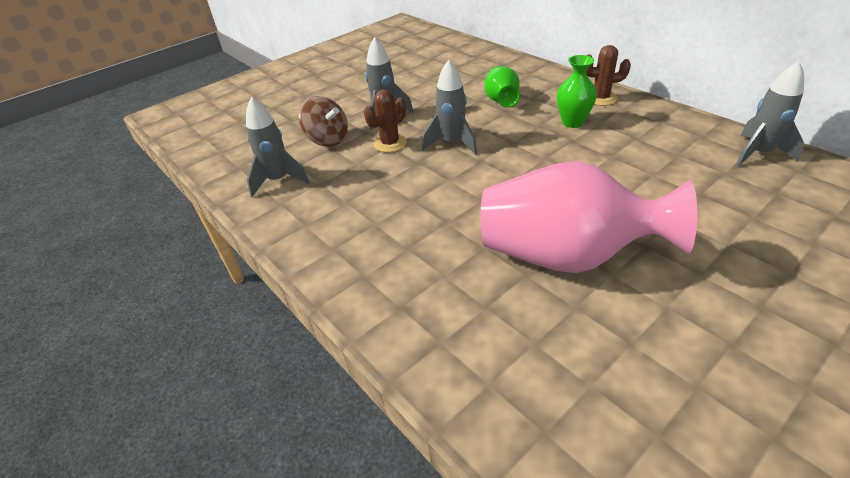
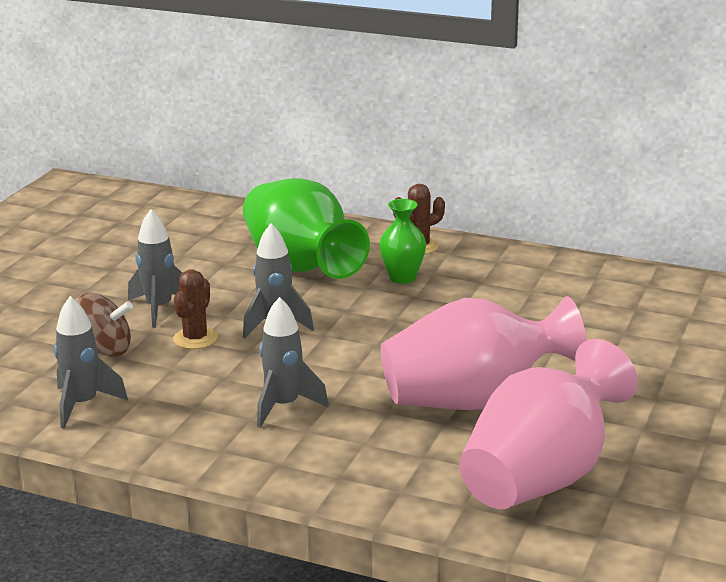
camera: 30 degrees left, 15 degrees down
green vase [485,66,520,108] -> green vase [243,178,370,279], size x2.04
grey rocket [735,61,804,167] -> grey rocket moved to [257,297,329,428]
none -> pink vase [459,339,638,509]

